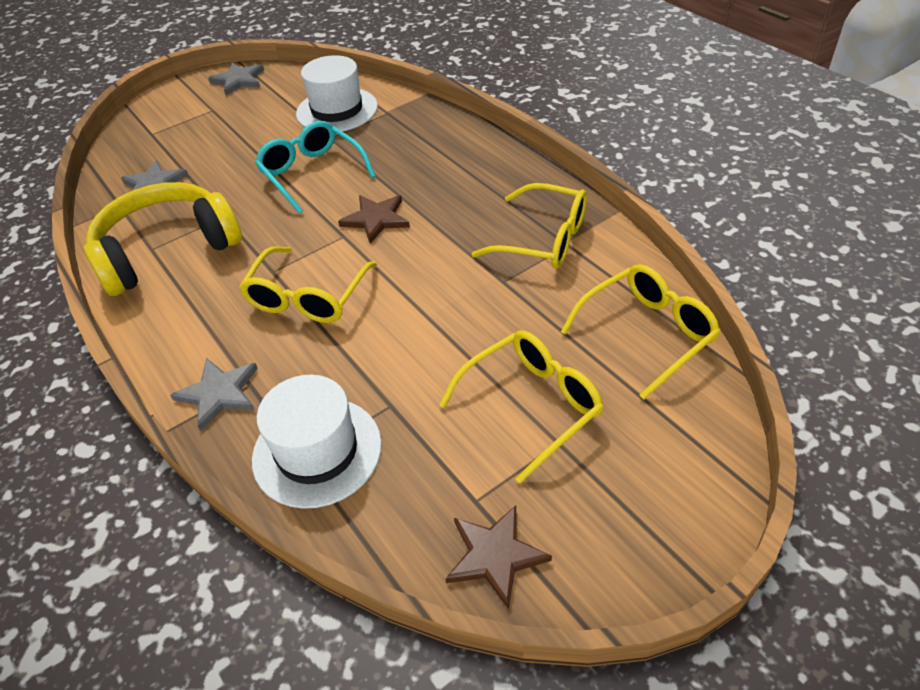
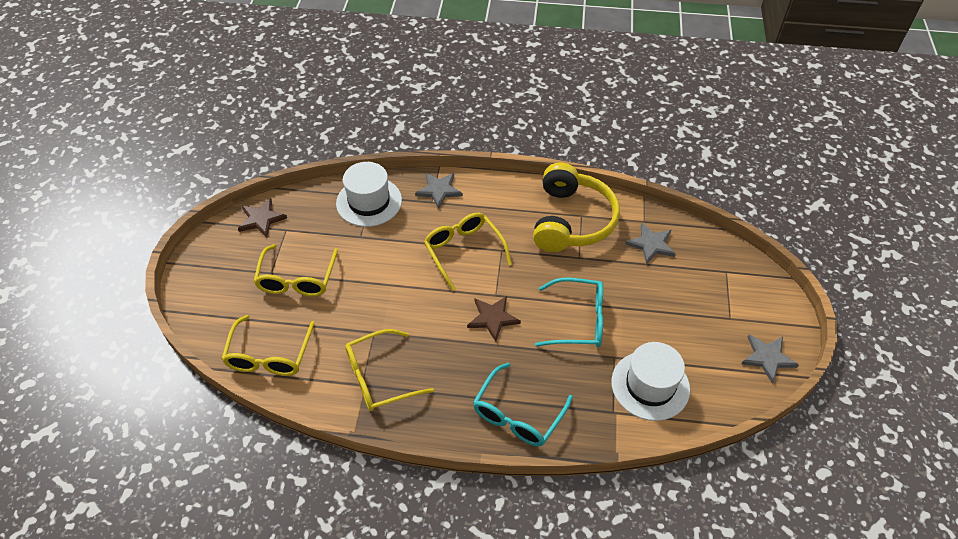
camera: 130 degrees right, 5 degrees up
none -> turquoise glasses [473,363,573,447]

